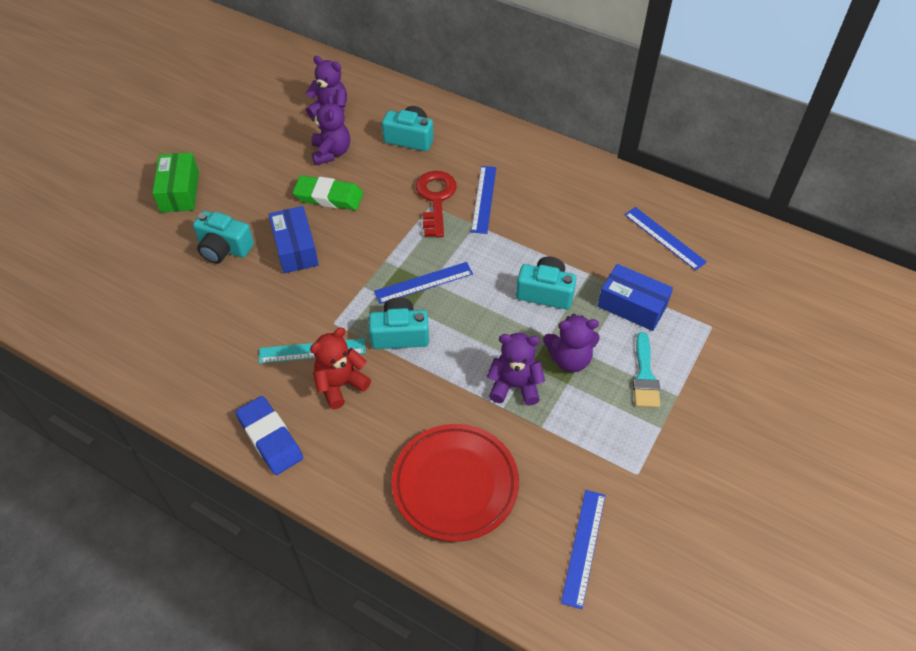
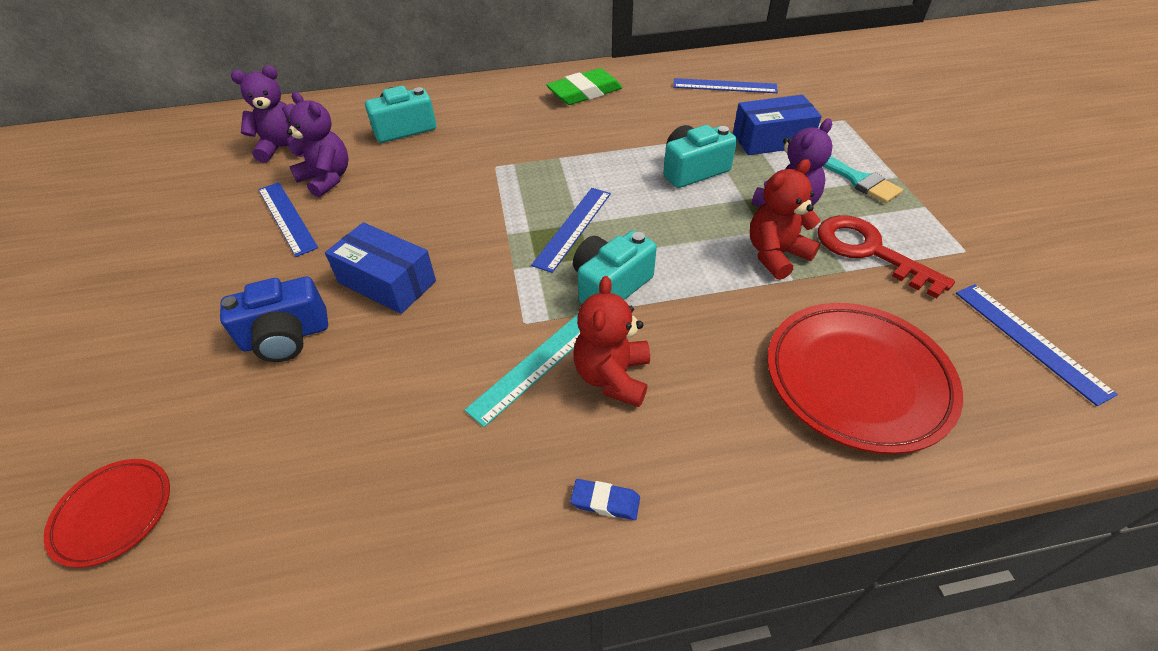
camera: 40 degrees left, 5 degrees down
green box [152,153,199,213] -> none
turquoise camera [193,211,254,264] -> blue camera [220,277,328,362]
blue eraser [235,396,303,475] -> blue eraser [570,479,640,520], size x0.48
green eraser [293,175,363,210] -> green eraser moved to [546,68,623,105]
red key [416,171,457,238] -> red key moved to [818,215,955,299]
blue ruler [471,166,496,234] -> blue ruler moved to [258,182,318,257]
purple teddy bear [487,333,545,406] -> red teddy bear [750,159,820,280]
none -> red plate [44,459,170,568]

